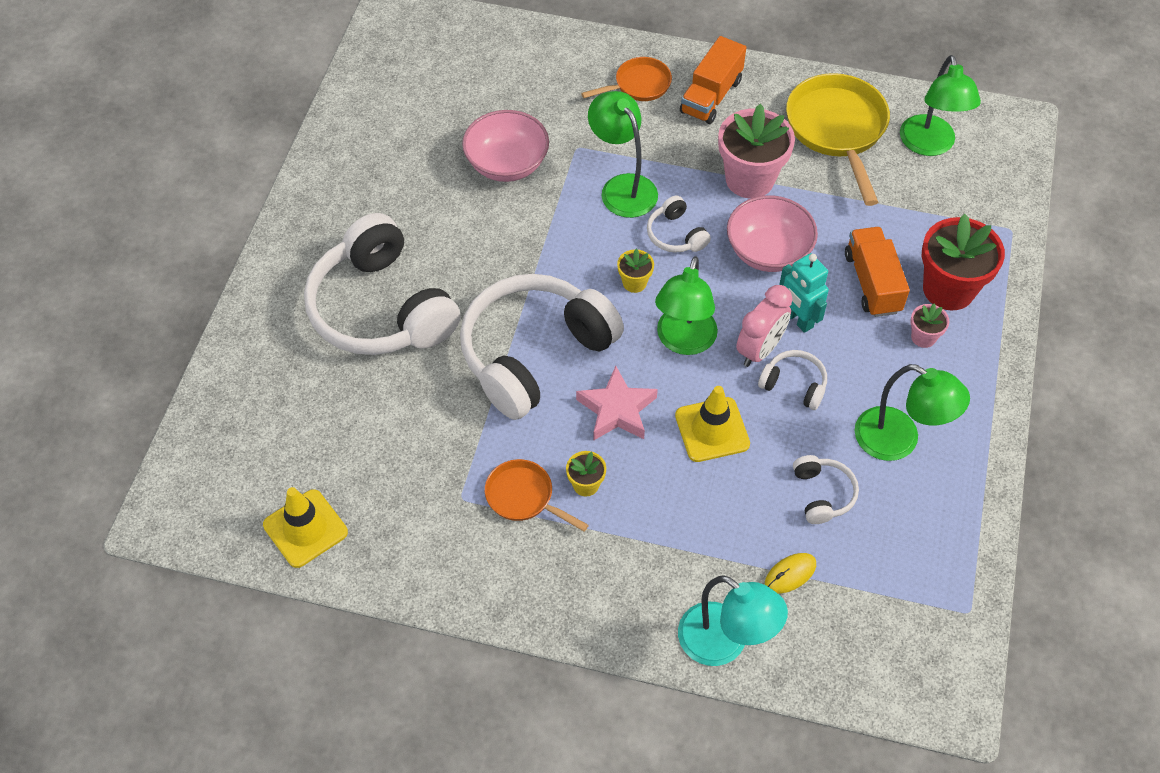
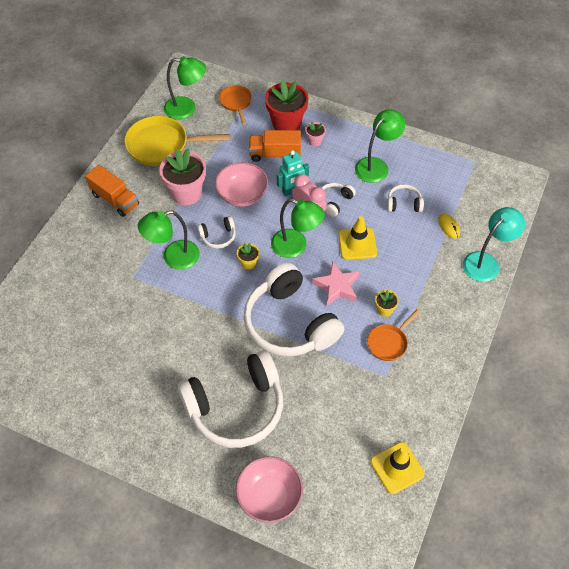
camera: 80 degrees left, 0 degrees up
pink bowl [462,110,549,182] -> pink bowl moved to [236,456,303,523]
orange pan [581,57,672,101] -> orange pan moved to [219,85,252,125]

